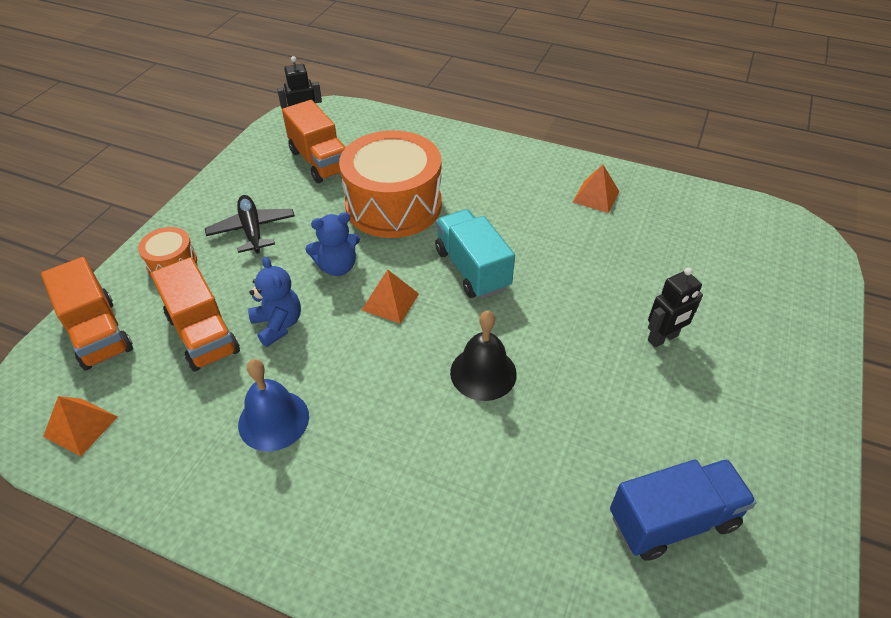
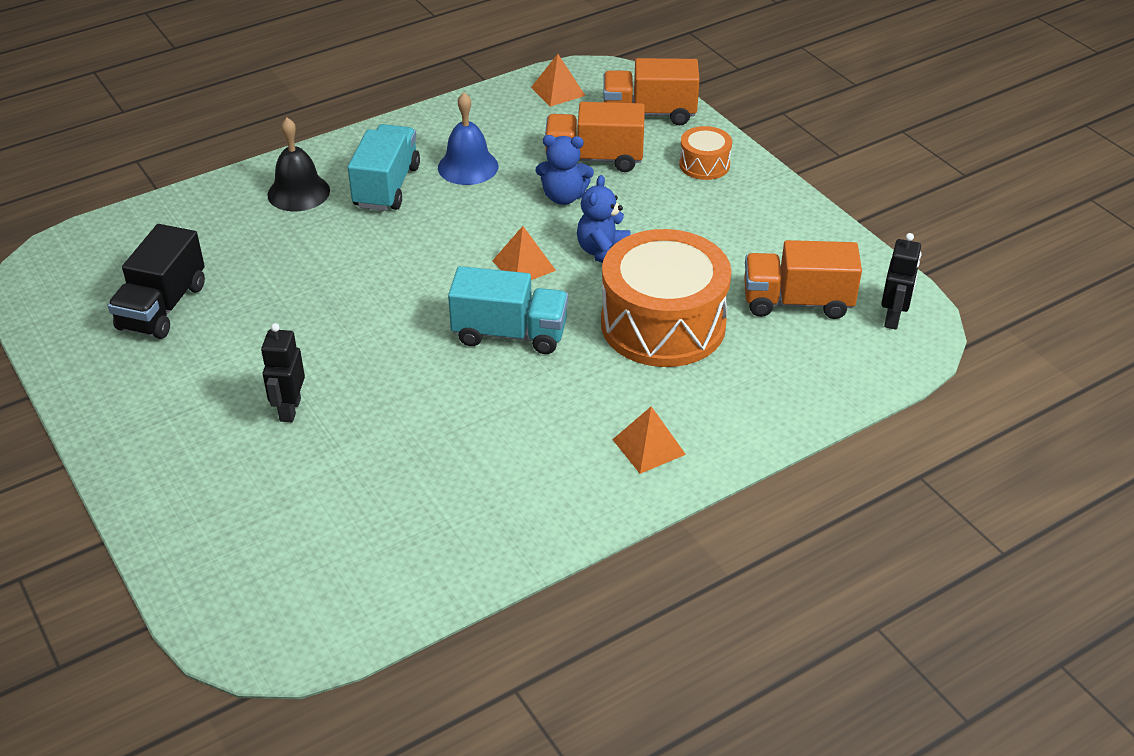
camera: 125 degrees right, 5 degrees down
black plane [205,195,295,254] -> none
black bell [450,310,517,401] -> black bell moved to [267,118,330,211]
orange pyramid [573,164,619,213] -> orange pyramid moved to [612,406,686,474]
blue truck [610,459,757,561] -> black truck [108,224,205,339]
none -> turquoise truck [348,124,420,211]

